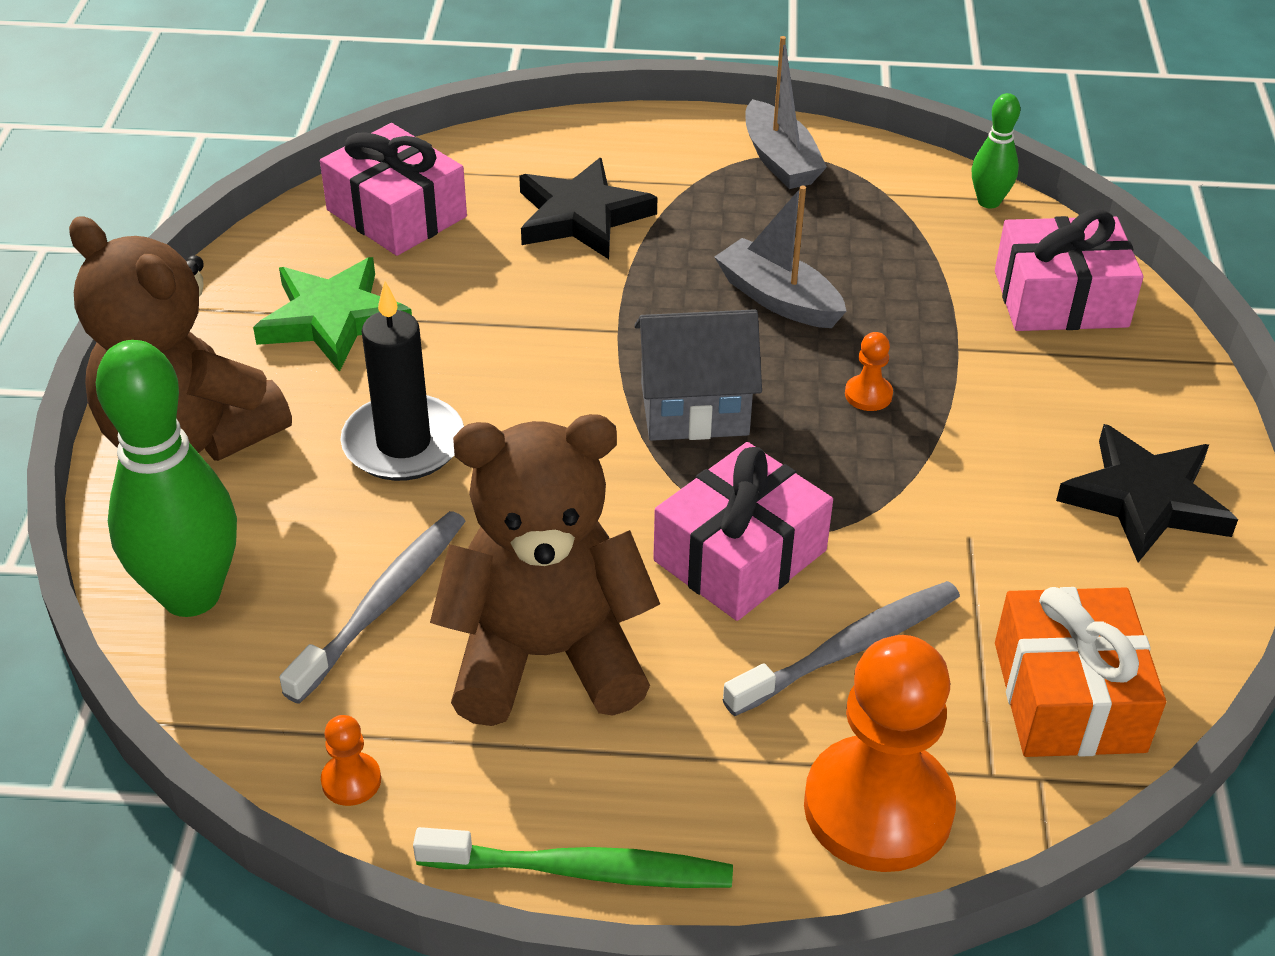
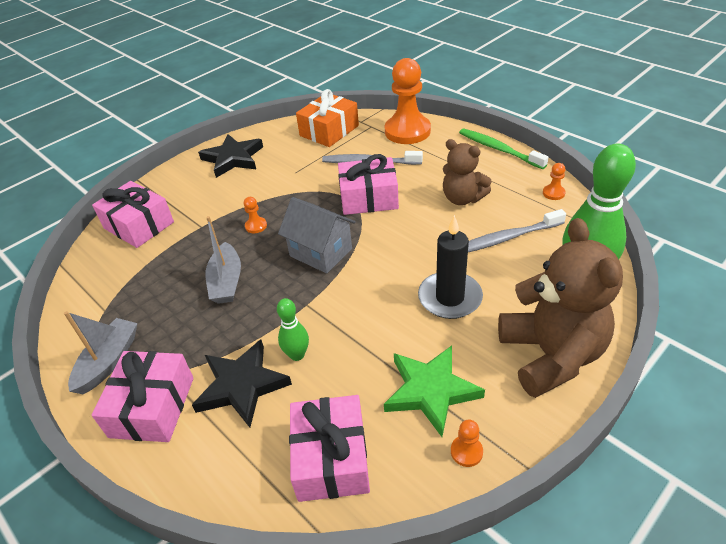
camera: 135 degrees left, 0 degrees up
brown teddy bear [430,414,660,726] -> brown teddy bear [443,139,492,205], size x0.60
green bowling pin [972,93,1020,208] -> green bowling pin moved to [277,298,309,361]
none -> pink gift [92,351,194,442]
none -> orange pawn [451,420,483,467]

